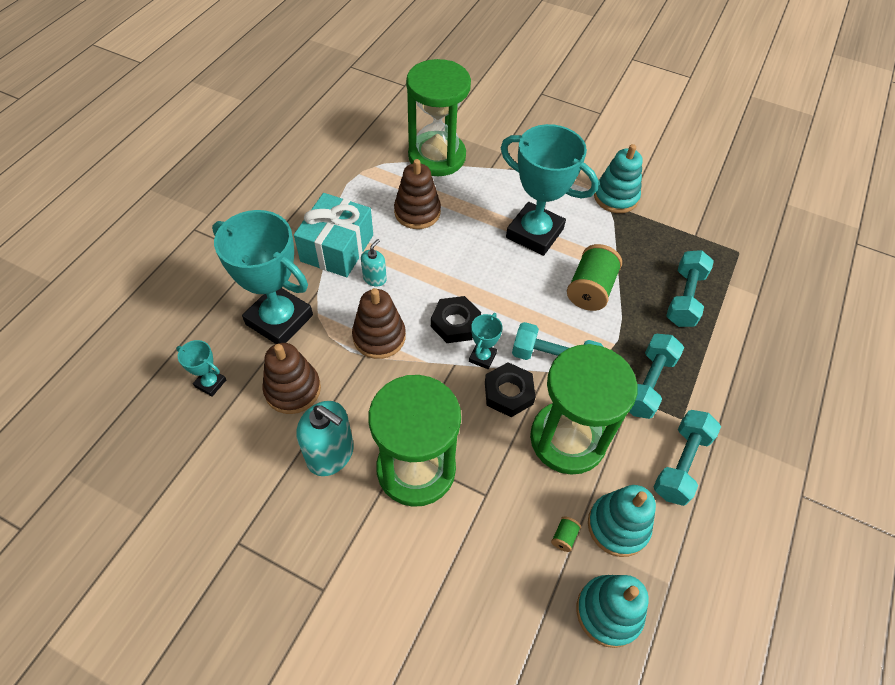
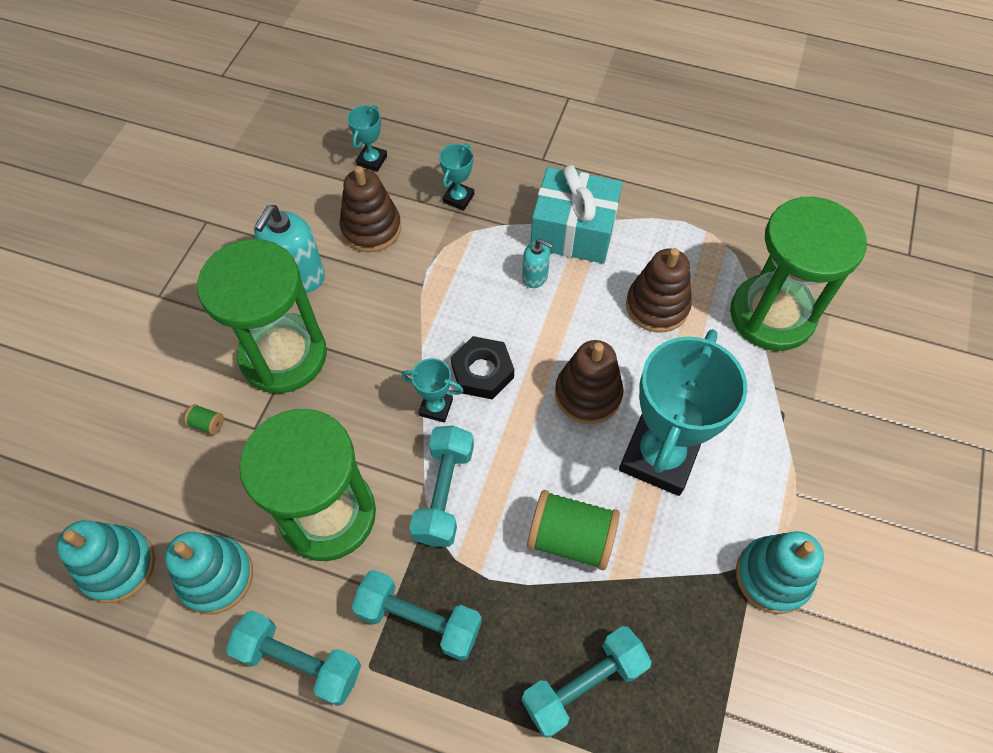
camera: 85 degrees right, 5 degrees up
turquoise trophy [212,210,313,344] -> turquoise trophy [439,143,474,211], size x0.44
brown stacking toy [352,288,406,359] -> brown stacking toy moved to [555,340,623,424]
black nut [485,362,535,417] -> none
green spool [551,516,581,552] -> green spool moved to [184,404,224,435]
turquoise dumbbell [666,250,714,327] -> turquoise dumbbell turned 45 degrees counterclockwise [522,626,652,738]

